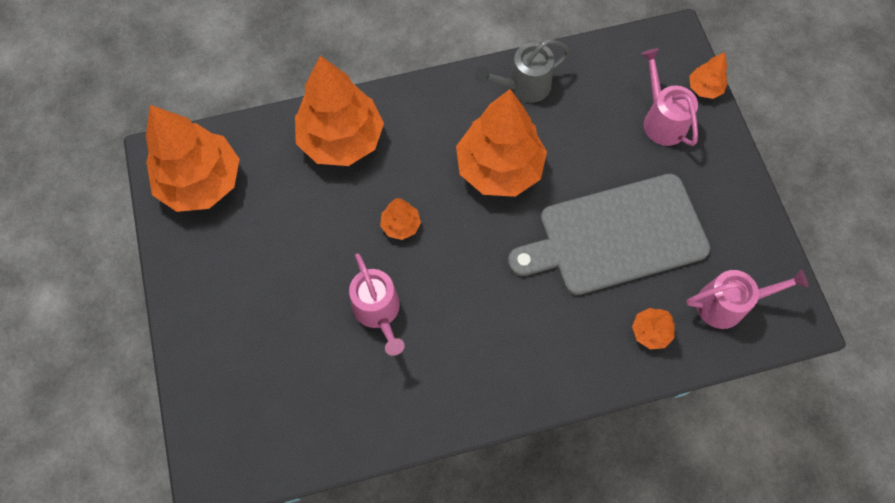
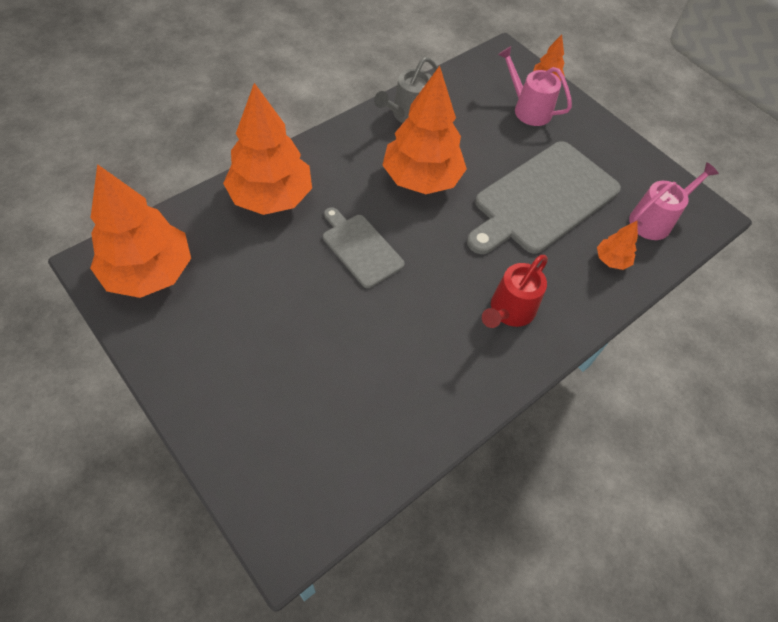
camera: 30 degrees left, 10 degrees down
pink watering can [349,253,405,356] -> none
orange tree [380,198,421,240] -> grey cutting board [323,207,405,288]
none -> red watering can [482,255,548,328]

